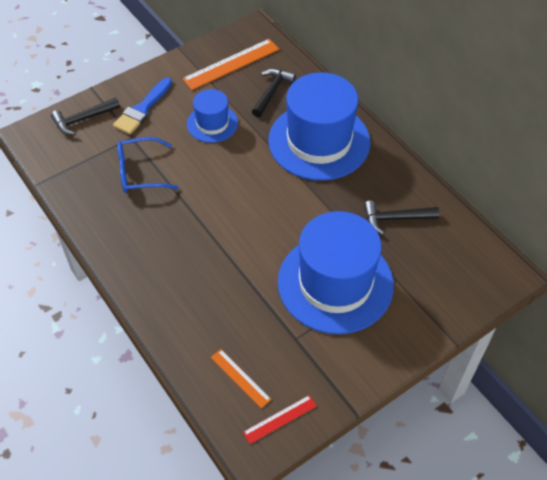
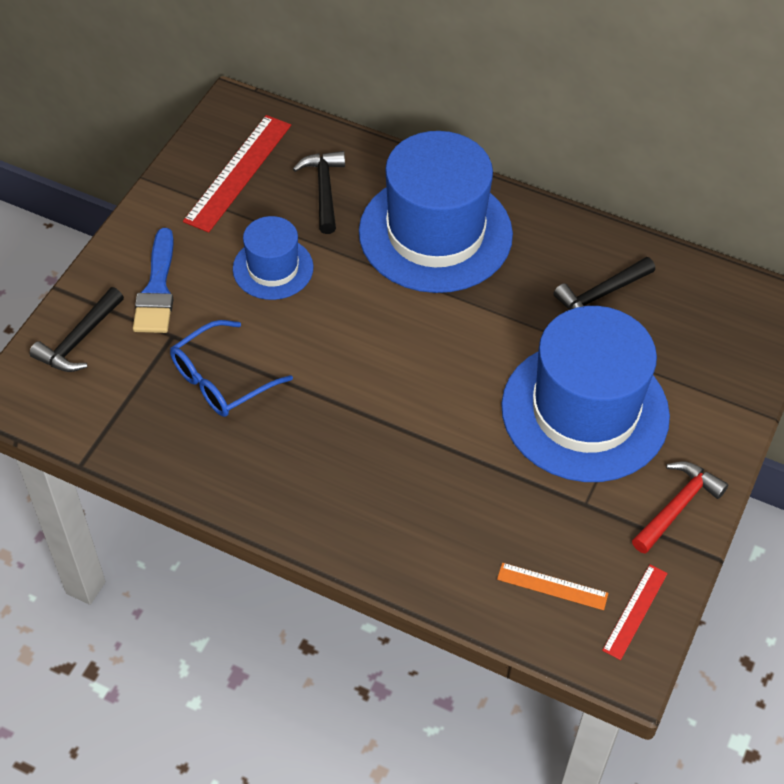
camera: 30 degrees left, 0 degrees up
orange ruler [182,39,279,90] -> red ruler [183,115,291,233]
none -> red hammer [632,462,729,554]

